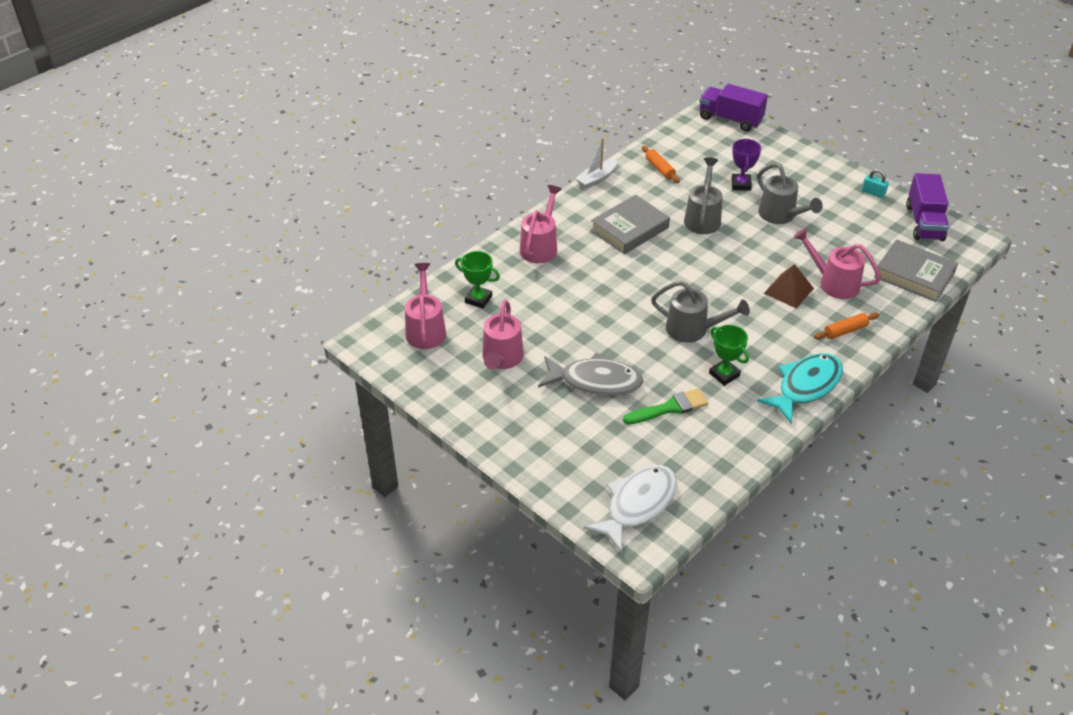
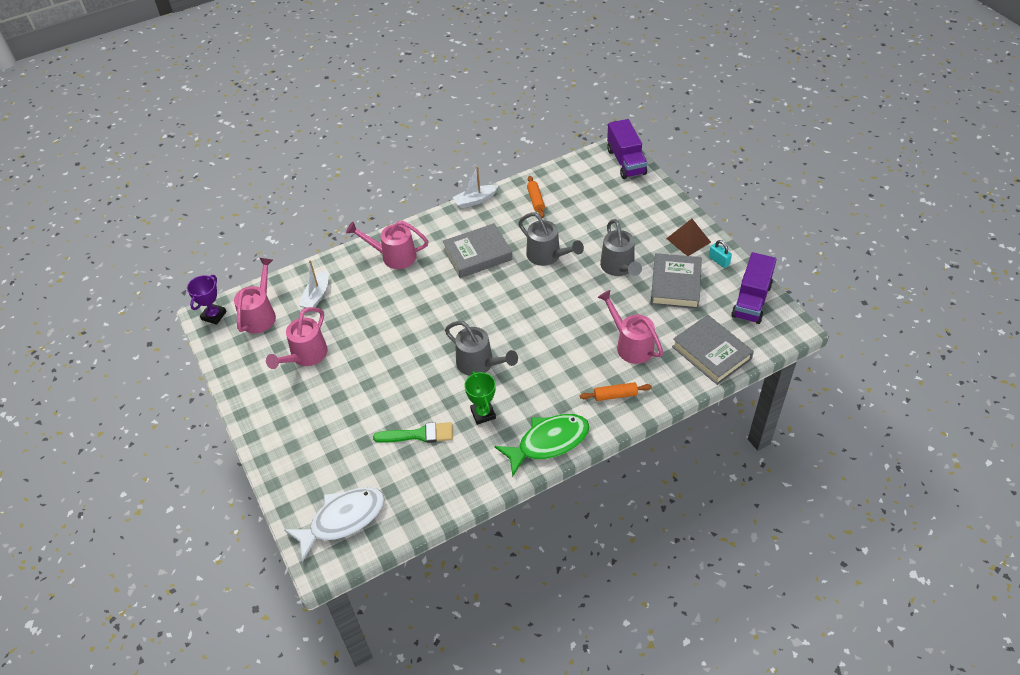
camera: 20 degrees right, 5 degrees up
green trophy [455,251,500,309] -> white boat [299,260,329,308]
pink watering can [520,185,562,263] -> pink watering can turned 120 degrees counterclockwise [346,221,429,269]
grey fish [538,352,643,396] -> none
grey watering can [684,157,723,234] -> grey watering can turned 105 degrees clockwise [519,212,584,266]
purple truck [699,84,768,131] -> purple truck turned 150 degrees counterclockwise [607,119,647,179]
purple trophy [731,139,761,191] -> purple trophy moved to [187,275,227,325]
turquoise fish [757,353,843,423] -> green fish [494,414,590,476]
brown pyramid [764,264,814,309] -> brown pyramid moved to [666,219,711,256]
none -> grey book [651,253,702,309]

